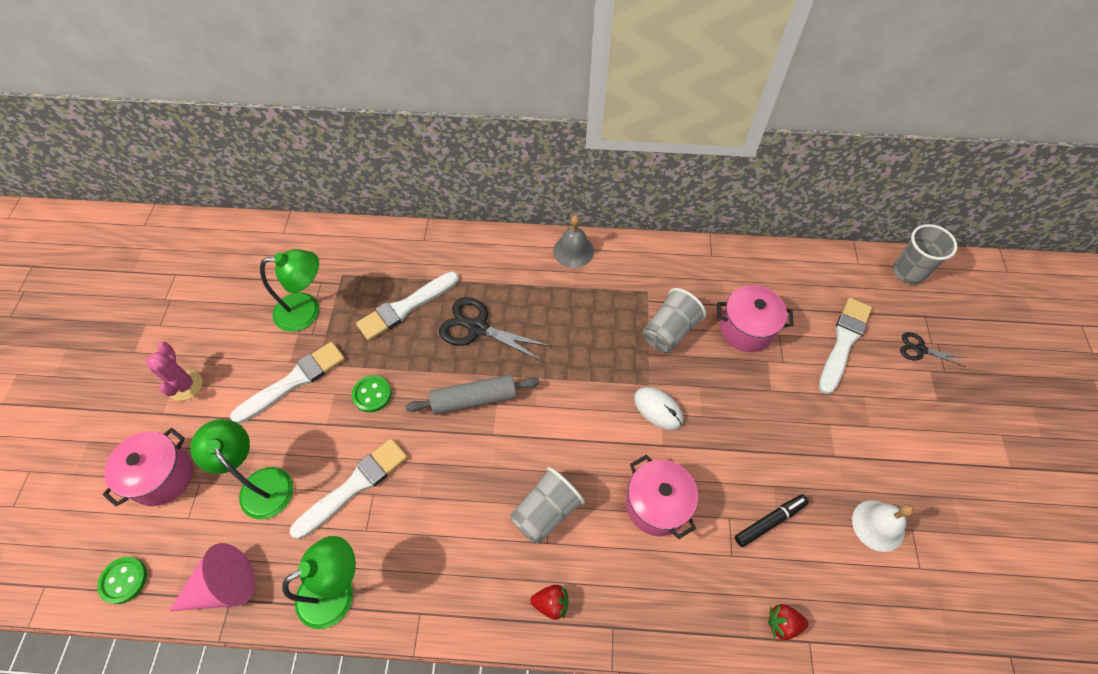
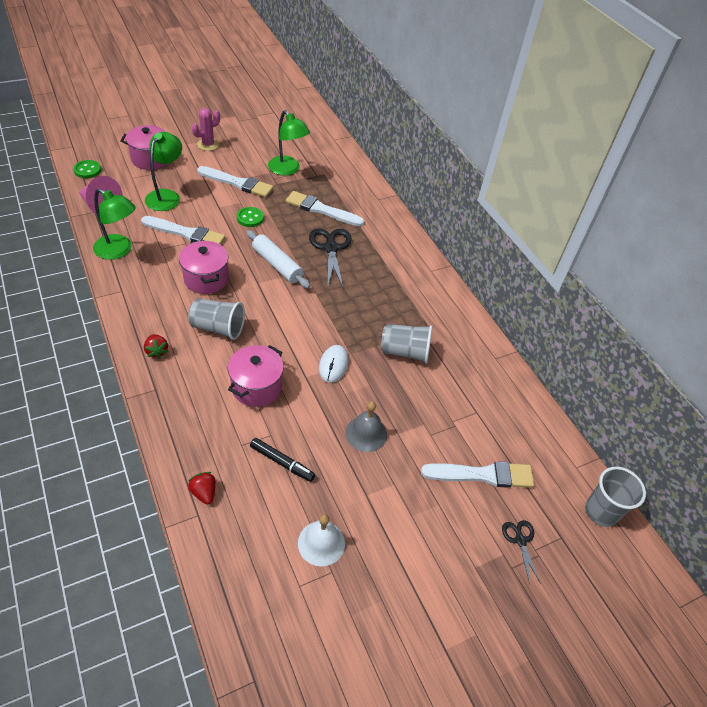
camera: 55 degrees right, 10 degrees down
grey rolling pin [405,374,539,415] -> white rolling pin [247,230,310,288]
grey bell [553,215,594,268] -> grey bell moved to [346,401,387,452]
pink pot [717,285,793,352] -> pink pot moved to [179,240,229,294]

